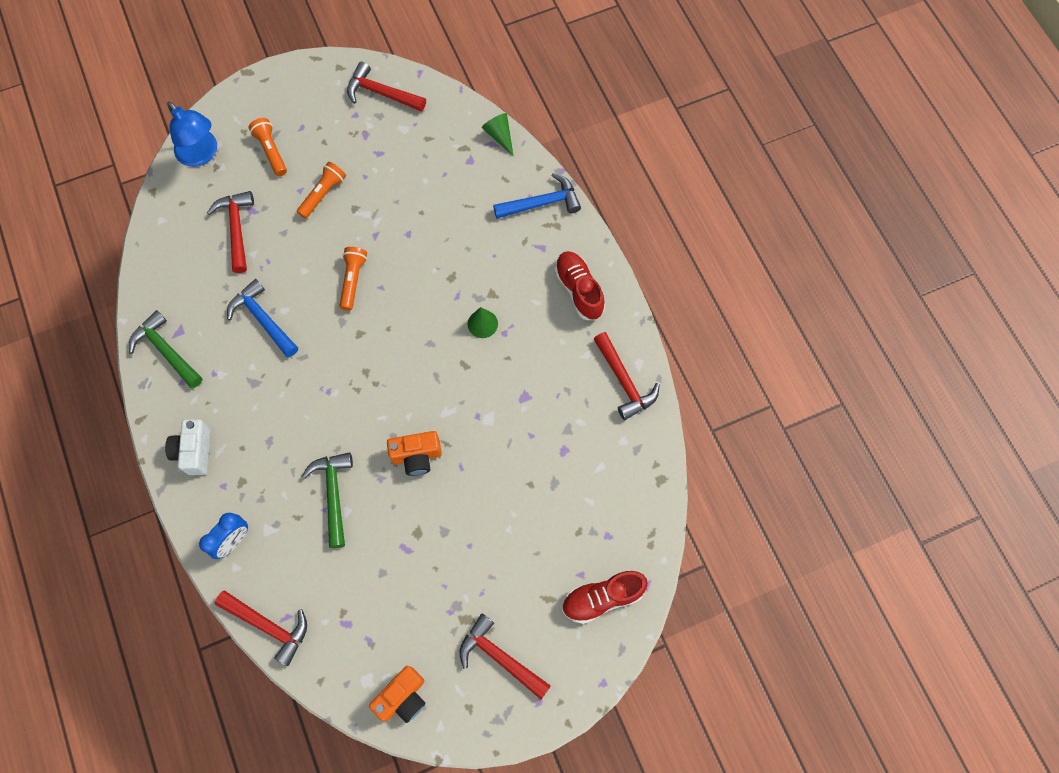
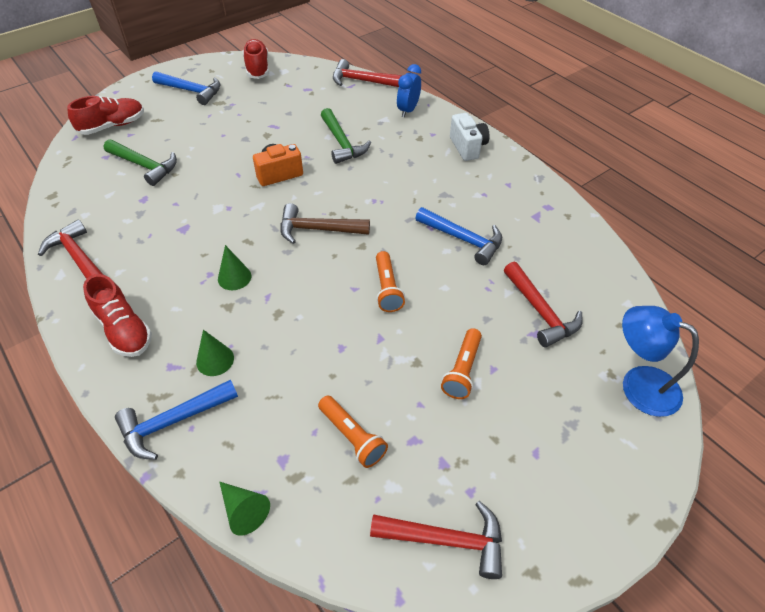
camera: 165 degrees right, 20 degrees down
green hammer [129,310,202,388] -> green hammer moved to [103,139,177,186]
orange flashlight [248,118,287,176] -> orange flashlight moved to [318,396,388,468]
orange camera [369,666,426,723] -> red shoe [243,39,269,79]
red hammer [460,614,551,699] -> blue hammer [152,71,221,105]
none -> green cone [196,330,234,376]
none -> brown hammer [280,203,370,244]

